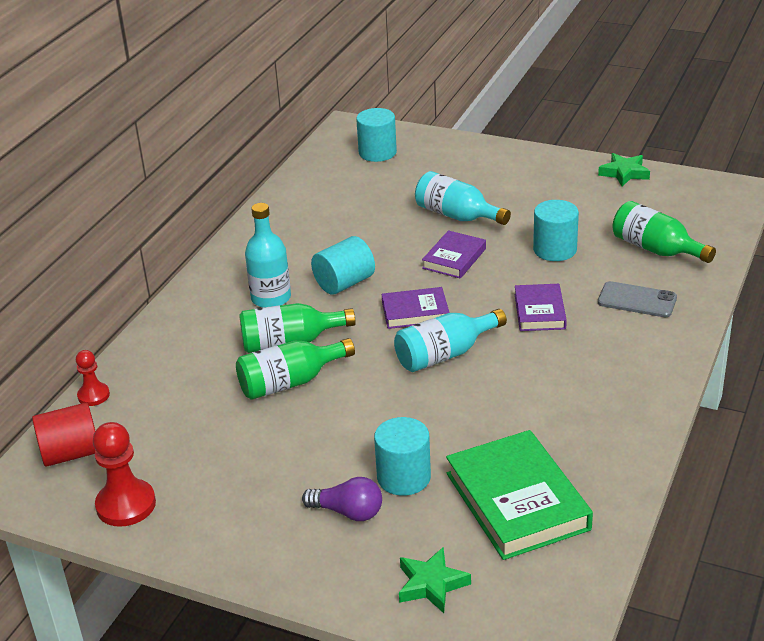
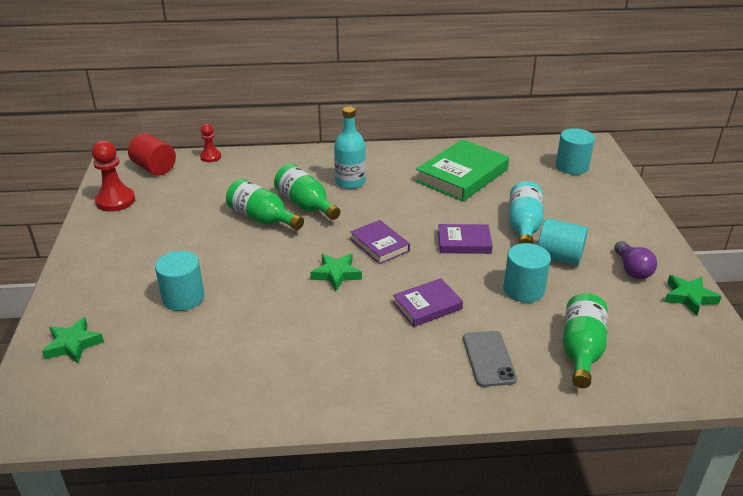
camera: 60 degrees right, 0 degrees up
purple light bulb [302,477,382,521] -> purple light bulb moved to [614,241,657,279]
turquoise cylinder [311,236,375,295] -> turquoise cylinder moved to [538,218,588,266]
turquoise bottle [394,309,507,372] -> green star [310,254,362,291]
green book [446,430,593,560] -> green book moved to [416,139,509,201]

